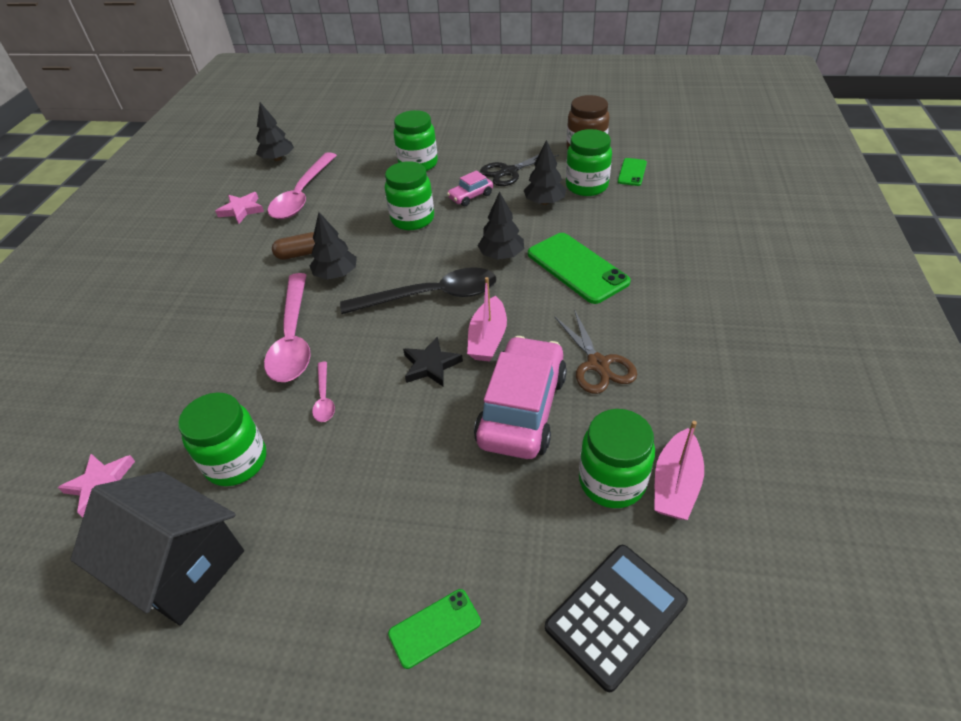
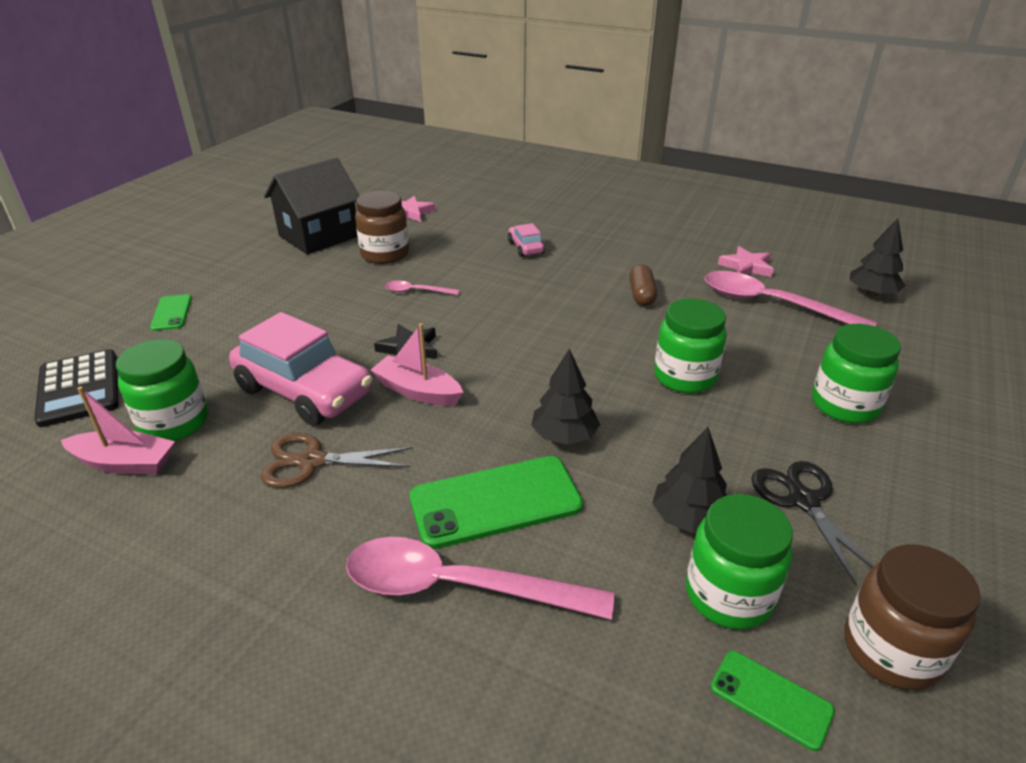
camera: 105 degrees right, 10 degrees down
green jar [178,392,266,486] -> brown jar [355,191,409,264]
pink spoon [264,273,311,382] -> pink spoon moved to [346,537,614,620]
black tree [310,212,357,280] -> none
black spoon [340,267,496,314] -> none
pink car [447,170,493,206] -> pink car moved to [508,223,545,257]
pink boat [654,421,704,520] -> pink boat turned 150 degrees clockwise [61,386,175,475]

